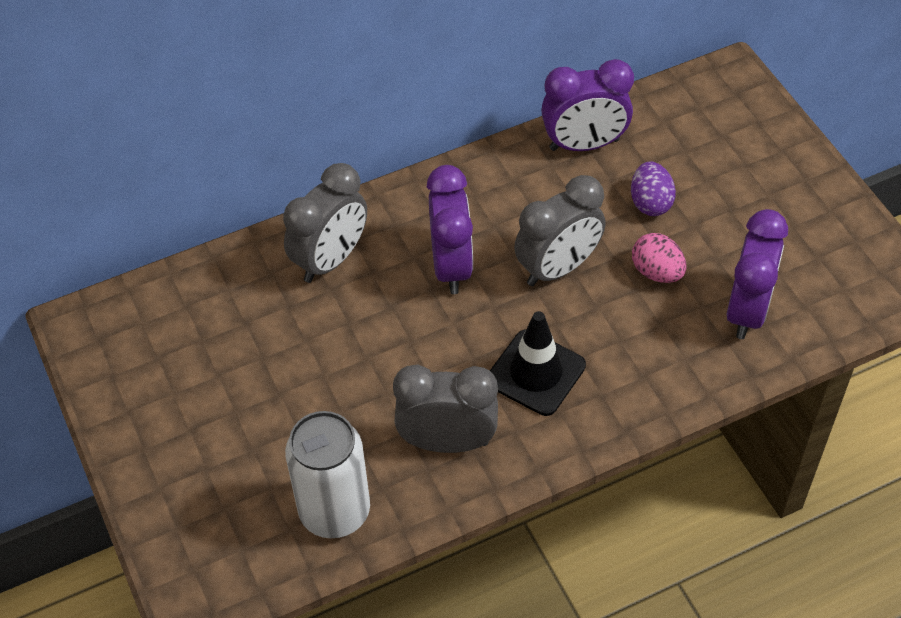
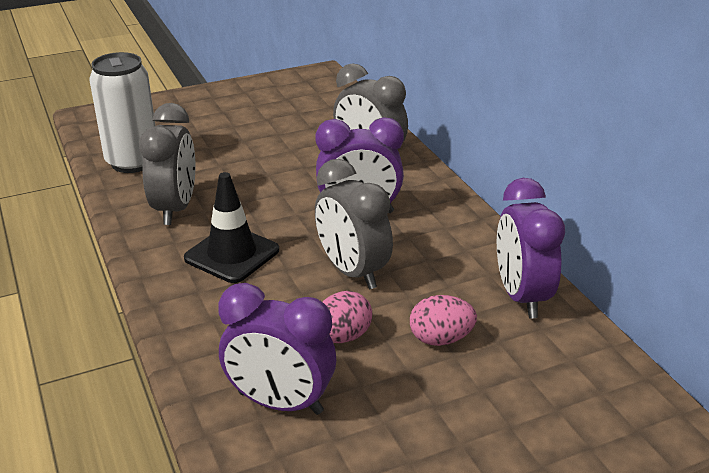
camera: 90 degrees right, 20 degrees down
purple egg [631,162,676,216] -> pink egg [410,295,477,346]

